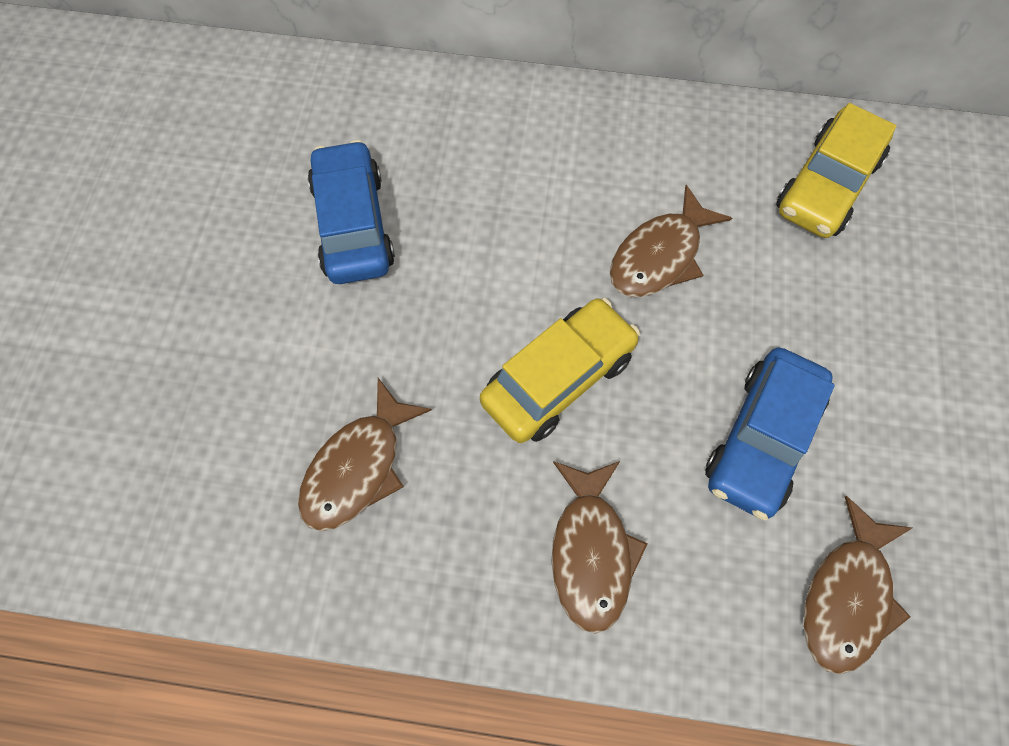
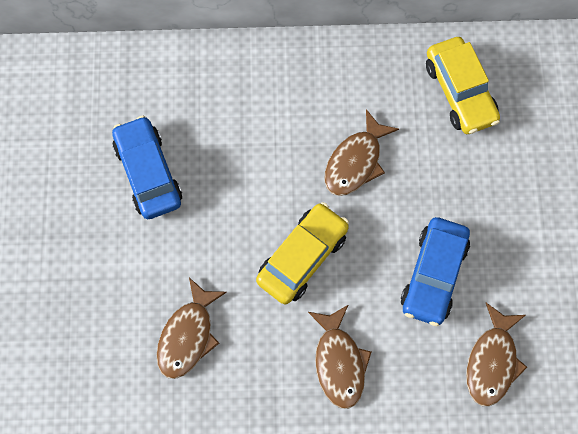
camera: 10 degrees left, 5 degrees up
yellow car [776,103,896,238] -> yellow car turned 45 degrees counterclockwise [426,37,500,134]

